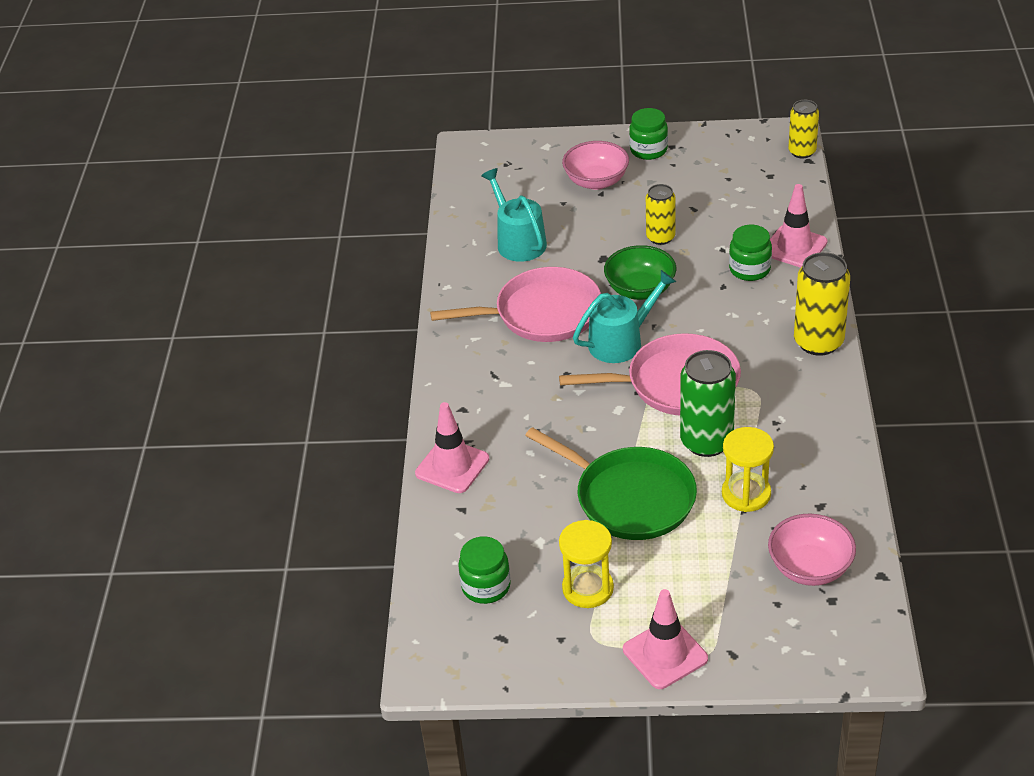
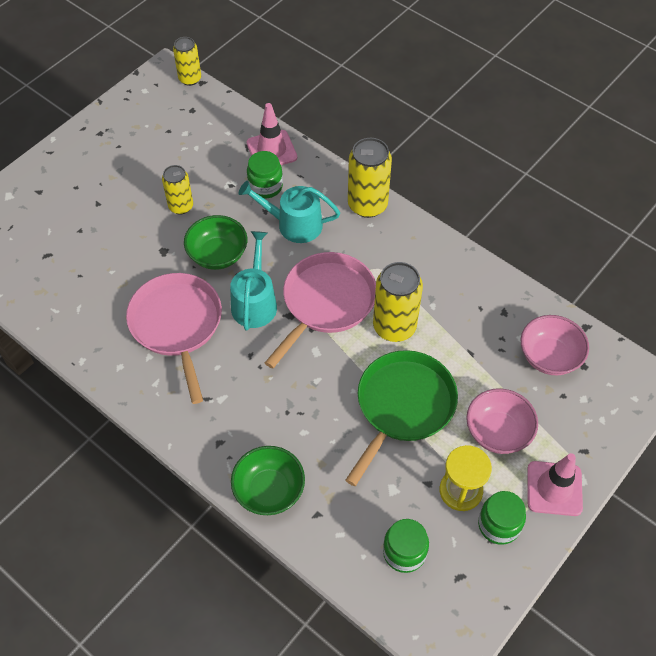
camera: 55 degrees left, 15 degrees up
pink traffic cone [415,402,489,493] -> green bowl [231,446,305,515]
pink pan [430,267,601,342] -> pink pan turned 45 degrees counterclockwise [126,273,222,404]
turquoise watering can [481,168,547,262] -> turquoise watering can moved to [238,181,340,243]
green pan [525,427,697,540] -> green pan turned 45 degrees counterclockwise [345,350,458,486]
pink bowl [562,141,629,190] -> pink bowl moved to [466,388,538,454]
green jar [629,108,668,160] -> green jar moved to [478,491,526,545]
green can [680,350,736,457] -> yellow can [373,262,423,342]
yellow hourglass [722,427,774,512] -> none

